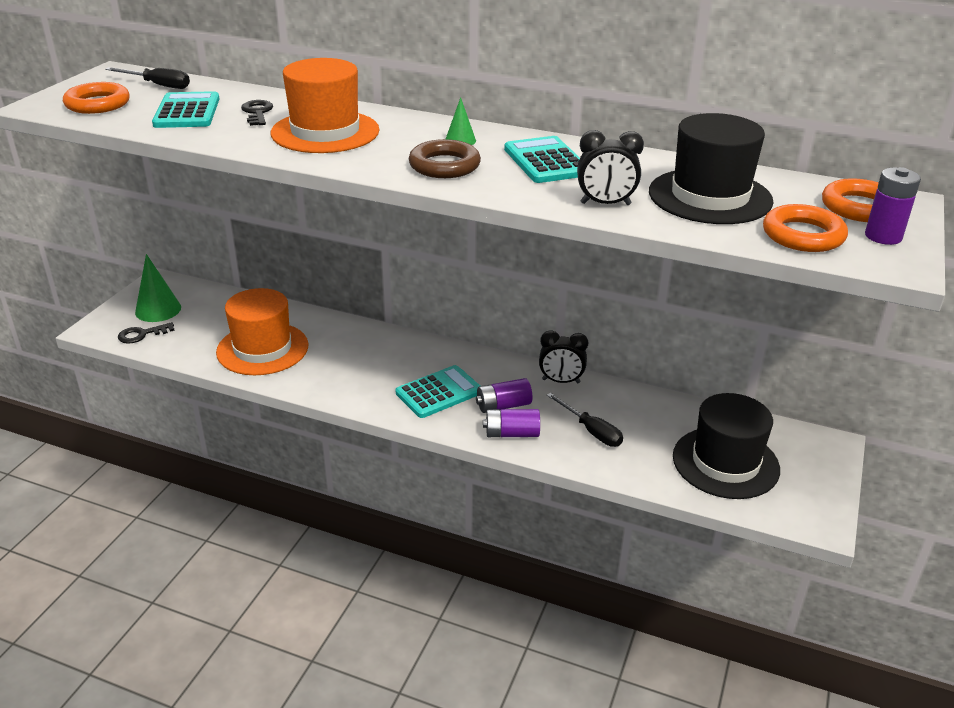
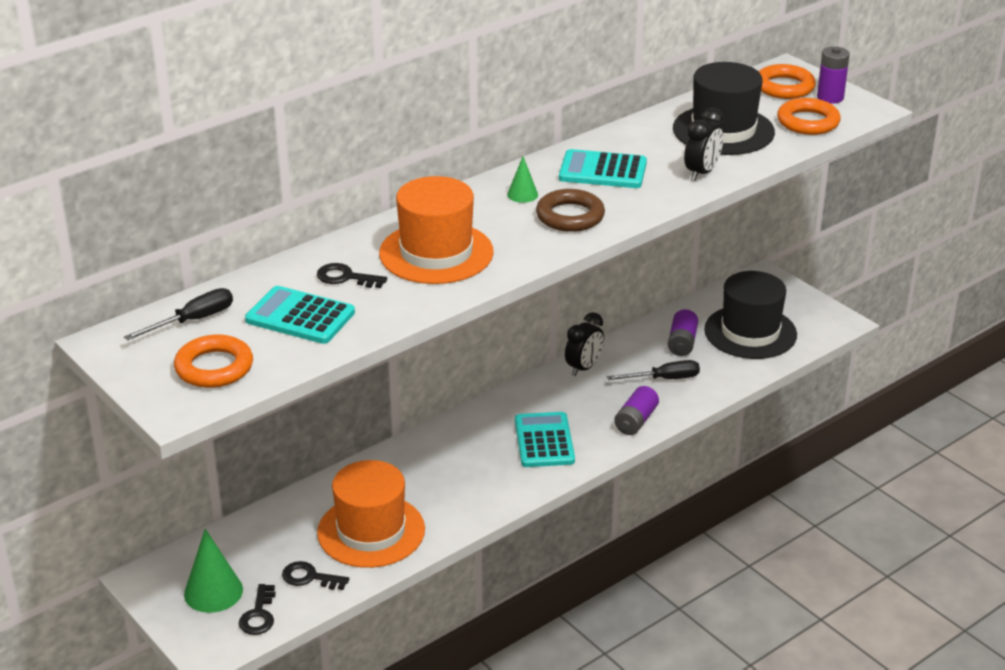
camera: 60 degrees left, 0 degrees up
purple battery [476,378,532,413] -> purple battery moved to [668,309,698,356]
none -> black key [282,561,349,590]

